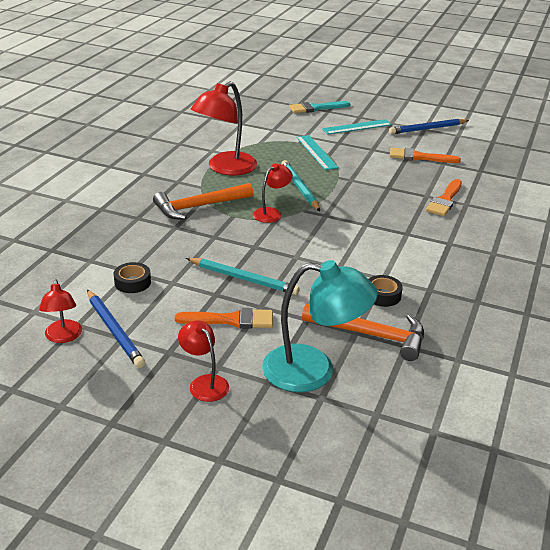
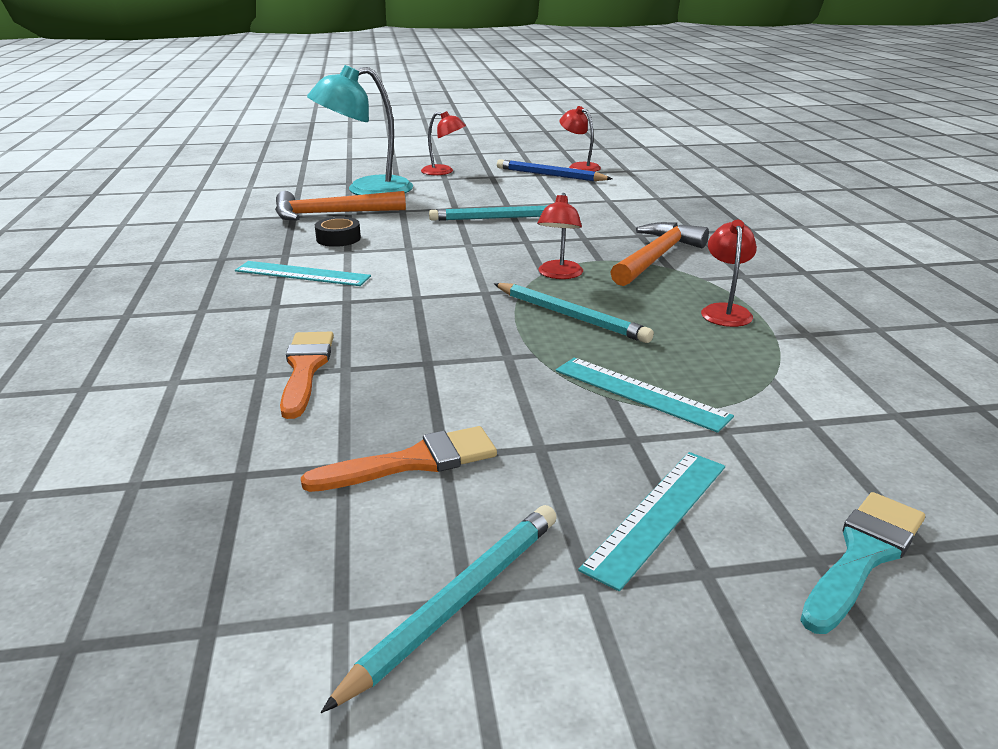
camera: 150 degrees right, 5 degrees down
black tape [113,262,151,293] -> none
orange brush [175,308,273,329] -> none
red lamp [191,81,257,175] -> red lamp [701,220,757,327], size x0.54
blue pencil [389,119,469,134] -> turquoise pencil [321,505,557,713]
none -> turquoise ruler [235,261,371,286]

